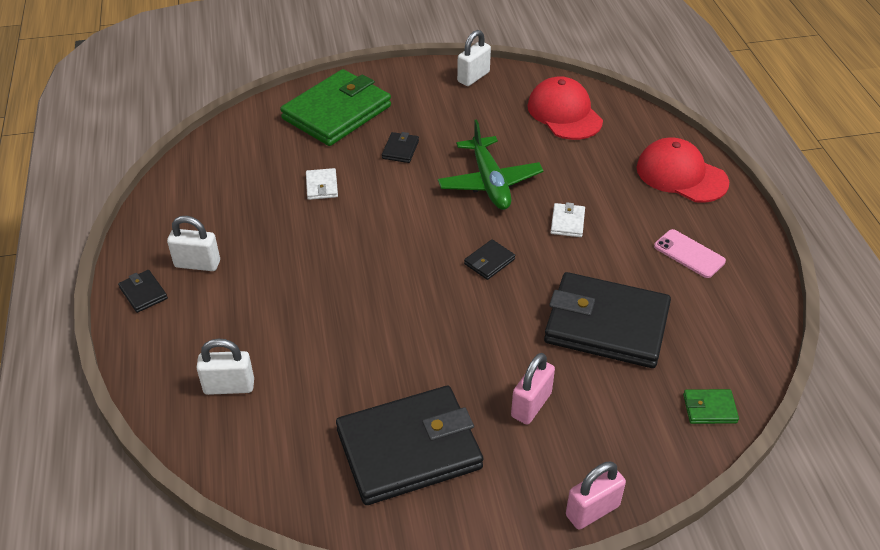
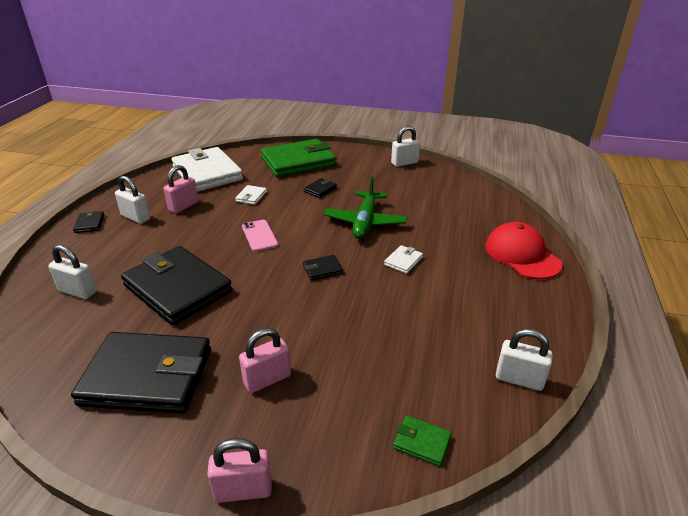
camera: 25 degrees right, 10 degrees down
red cap [527,76,603,140] -> none
black wallet [544,272,671,368] -> black wallet moved to [121,246,232,325]
pink phone [654,229,726,278] -> pink phone moved to [242,220,278,252]
none -> pink padlock [164,165,198,213]
none -> white wallet [172,147,243,192]
none -> white padlock [496,329,553,391]

